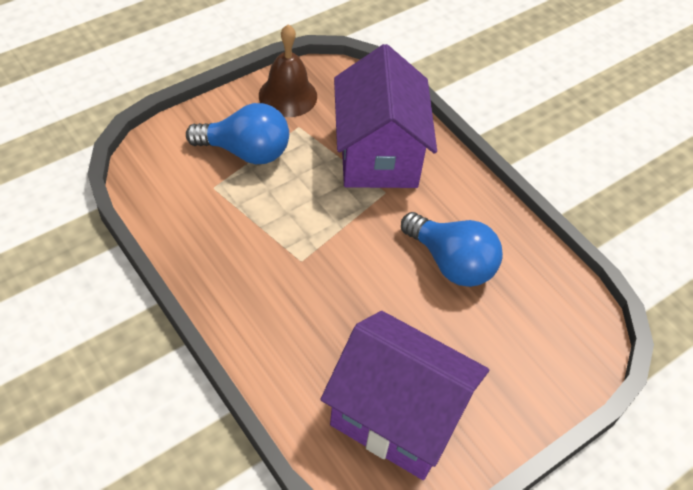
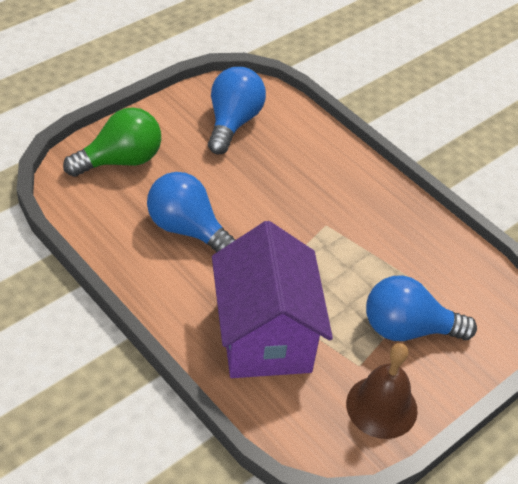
camera: 175 degrees right, 5 degrees down
purple house [320,311,489,480] -> blue light bulb [208,67,266,154]
none -> green light bulb [63,107,161,177]

